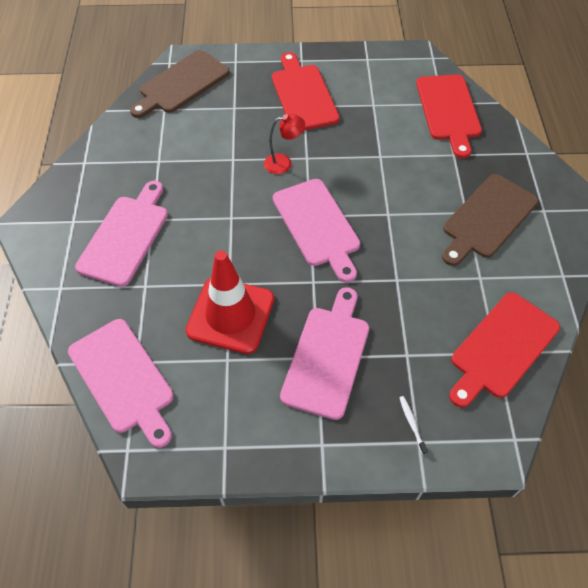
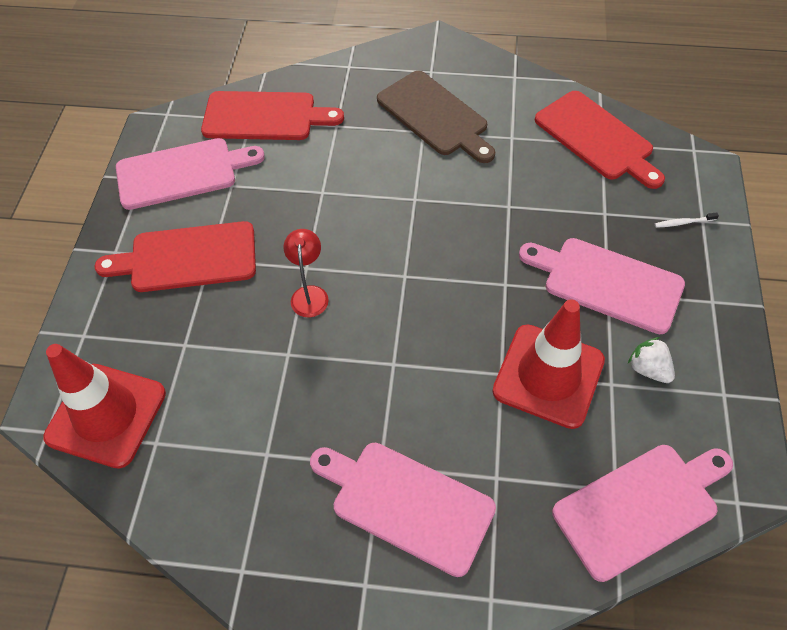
camera: 80 degrees left, 0 degrees up
brown cutting board [130,50,230,118] -> red traffic cone [43,344,166,469]
pink cutting board [273,179,360,283] -> pink cutting board moved to [116,138,265,210]
none -> white strawberry [628,337,675,383]

